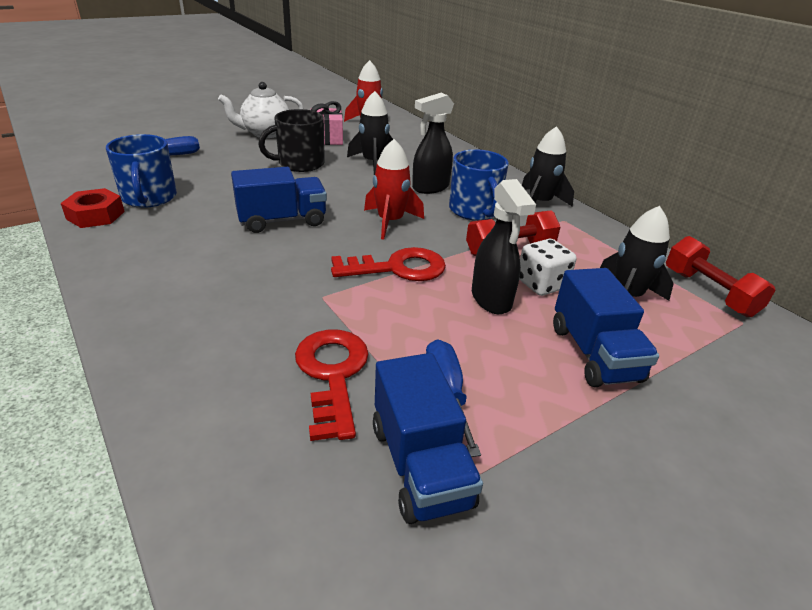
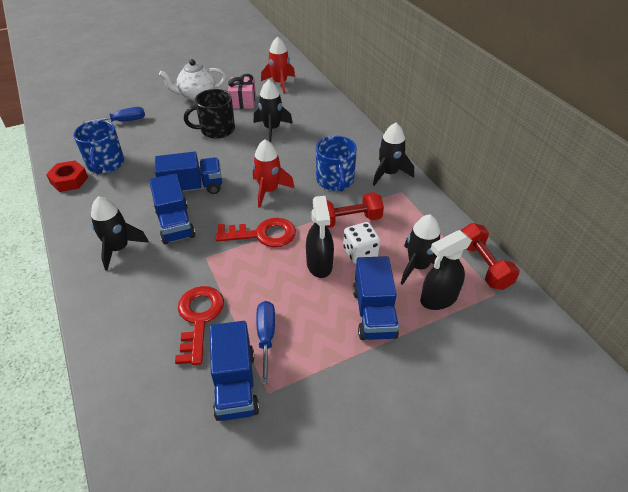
camera: 10 degrees right, 10 degrees up
black spray bottle [412,93,454,194] -> black spray bottle moved to [420,230,472,310]
none -> black rocket [91,196,149,270]
none -> blue truck [149,173,195,245]

